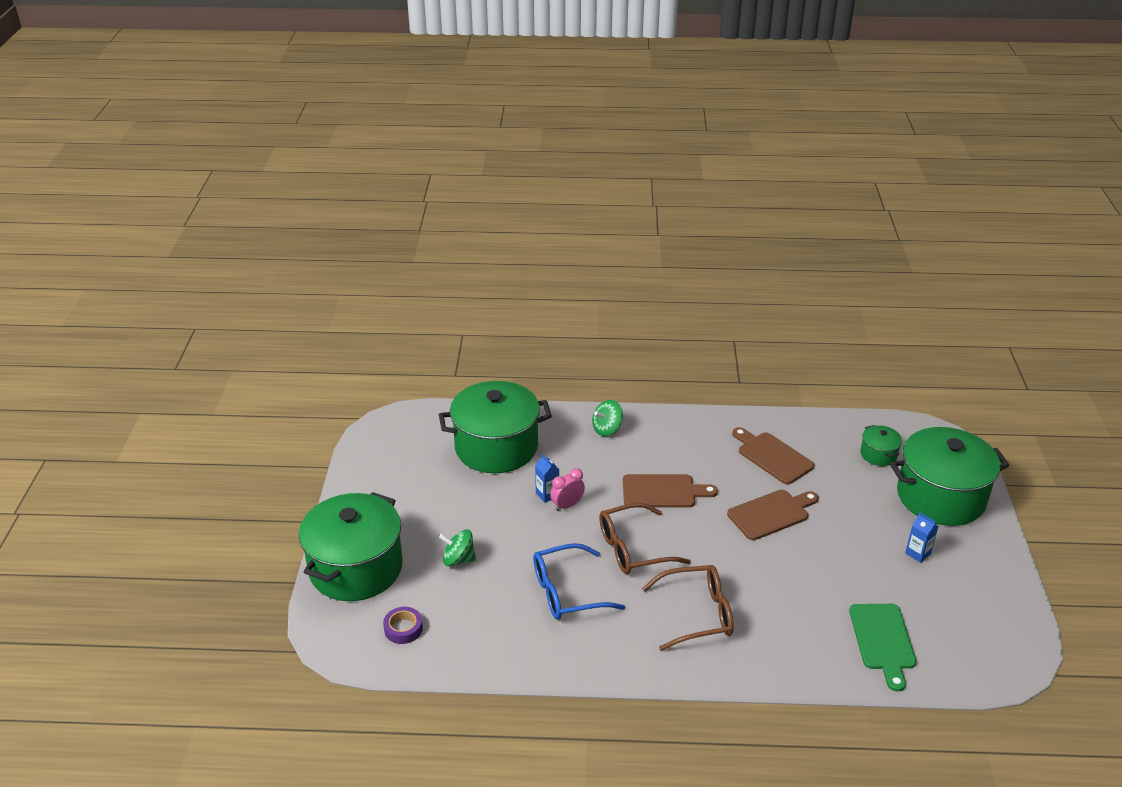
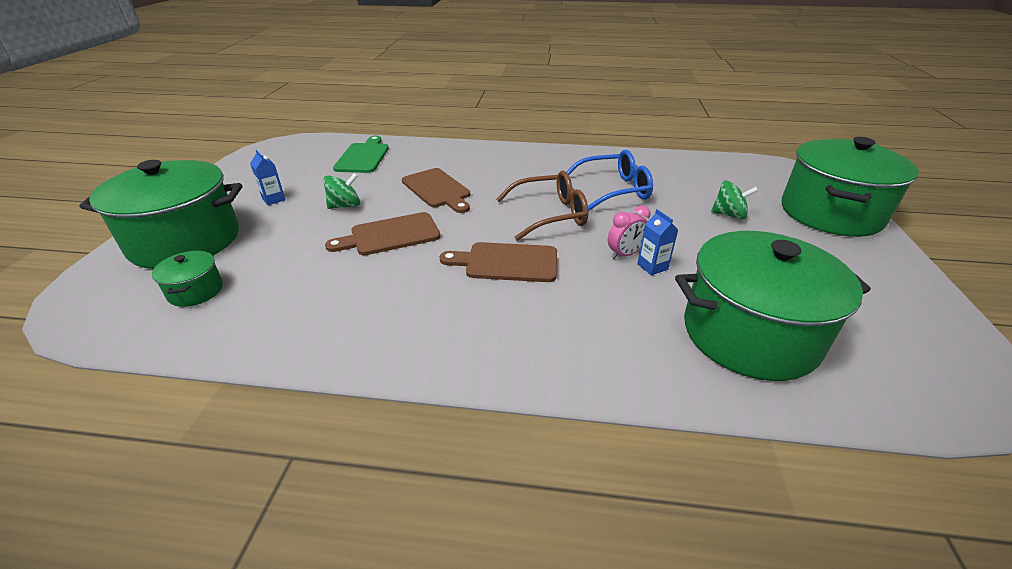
camera: 175 degrees left, 0 degrees up
purple tape [383,607,423,644] -> none
green spinning top [592,400,623,436] -> green spinning top moved to [323,173,360,209]
brown glasses [642,565,734,651] -> none
brown cutting board [732,427,815,484] -> brown cutting board moved to [402,168,470,213]

